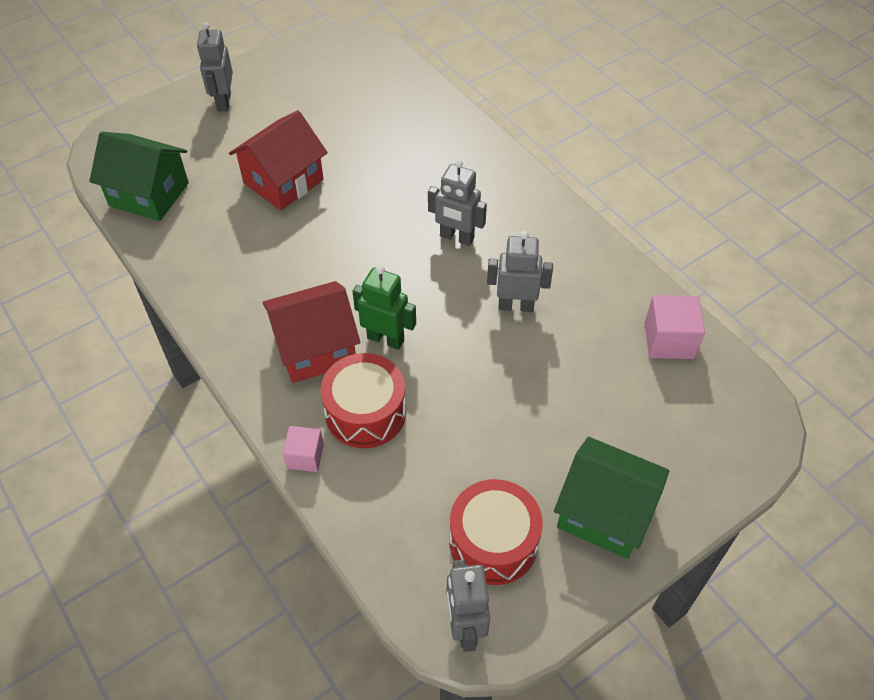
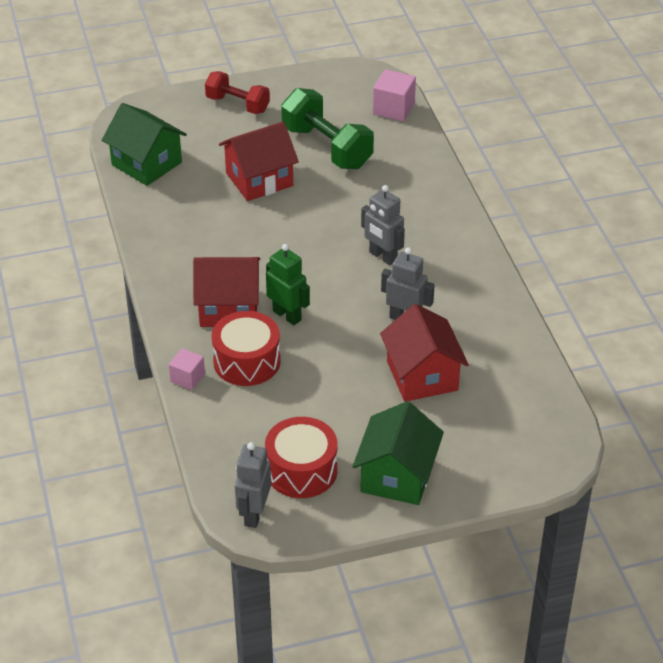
camera: 20 degrees right, 10 degrees down
grey robot [197,22,233,111] -> red dumbbell [205,71,270,114]
green house [554,437,669,559] -> green house turned 60 degrees clockwise [352,401,444,505]
pink cube [645,295,705,359] -> pink cube moved to [373,69,416,121]
none -> green dumbbell [281,88,374,169]
none -> red house [380,304,469,402]

